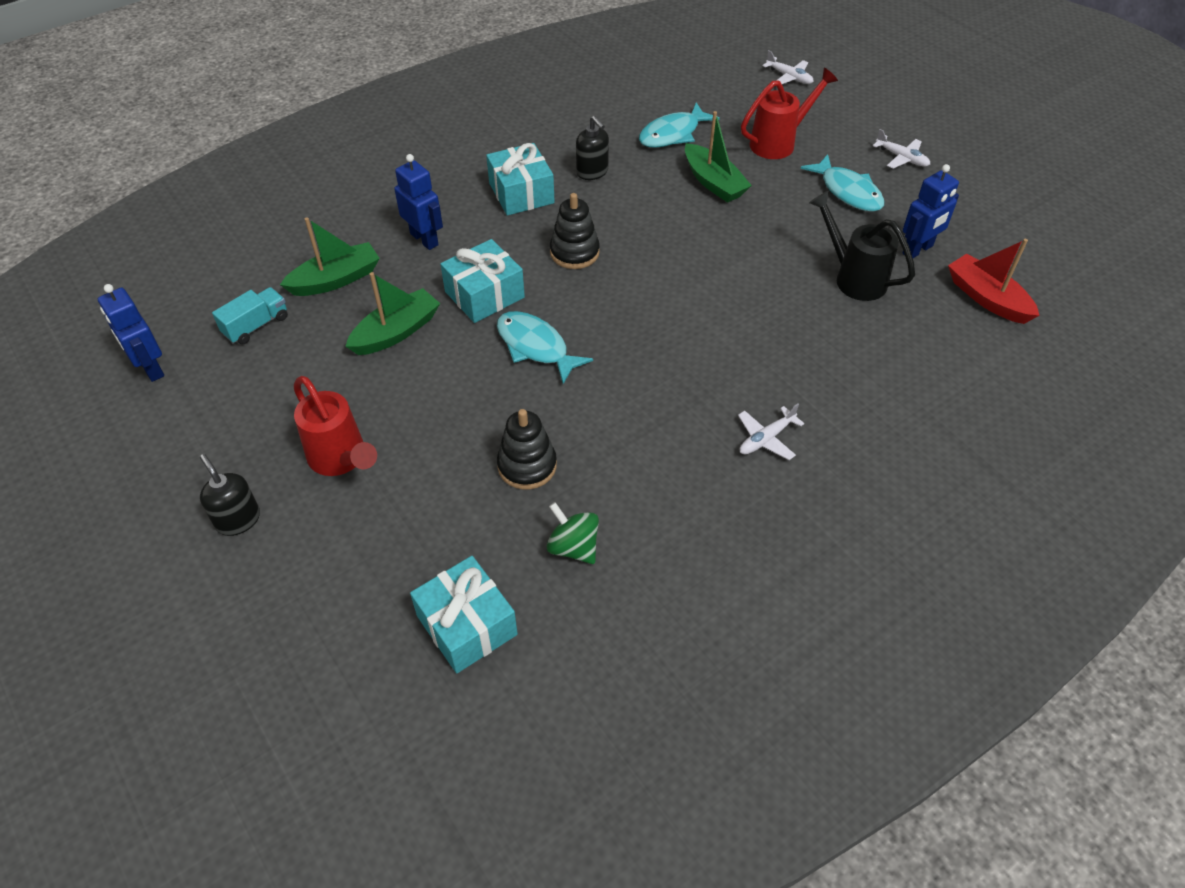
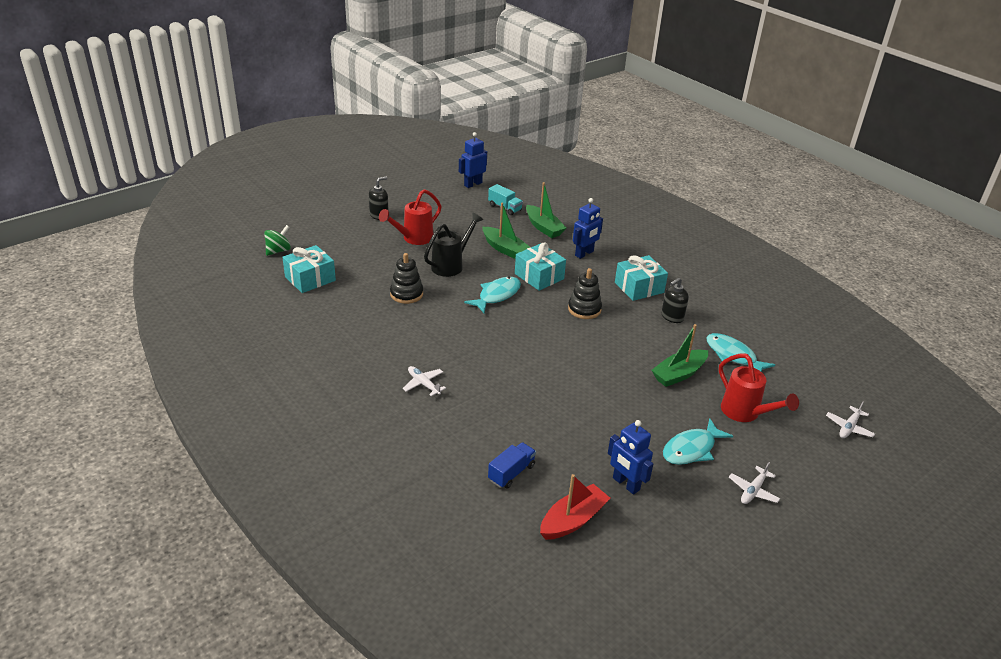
camera: 85 degrees right, 15 degrees down
green spinning top [546,502,599,564] -> green spinning top moved to [264,225,291,256]
black watering can [809,191,915,301] -> black watering can moved to [424,212,483,277]
none -> blue truck [488,442,536,489]

